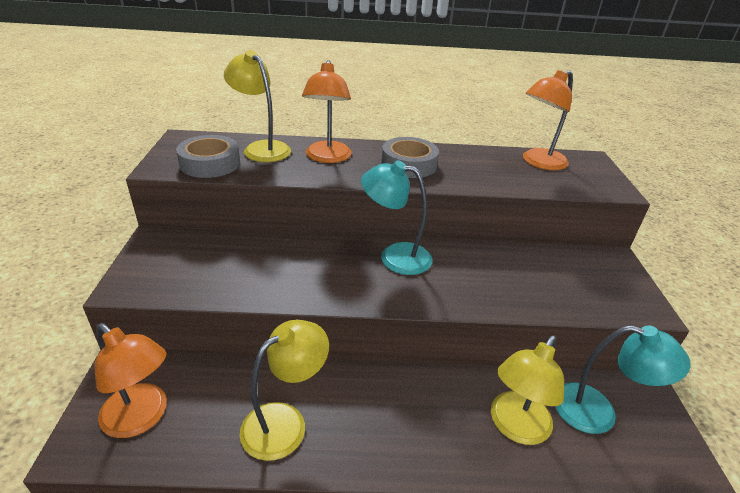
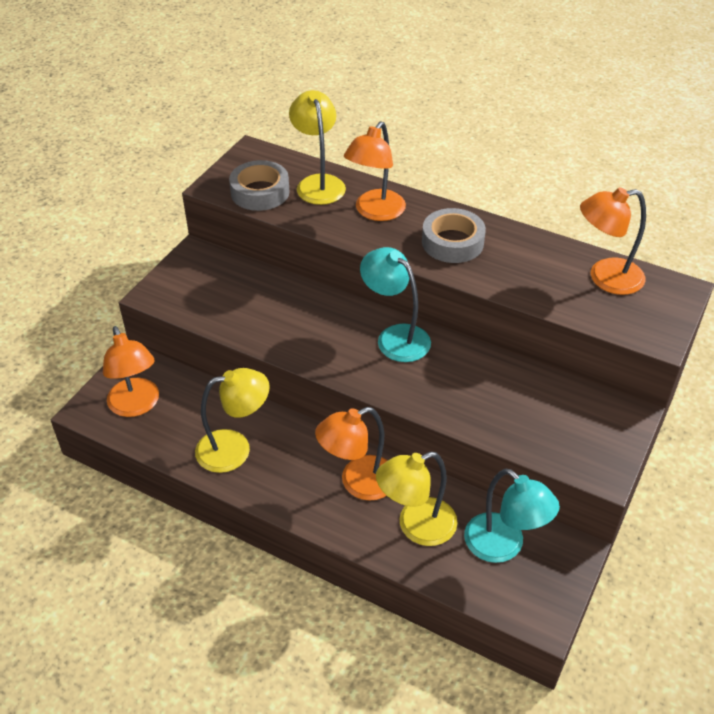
camera: 30 degrees right, 10 degrees up
none -> orange lamp [315,407,388,501]

